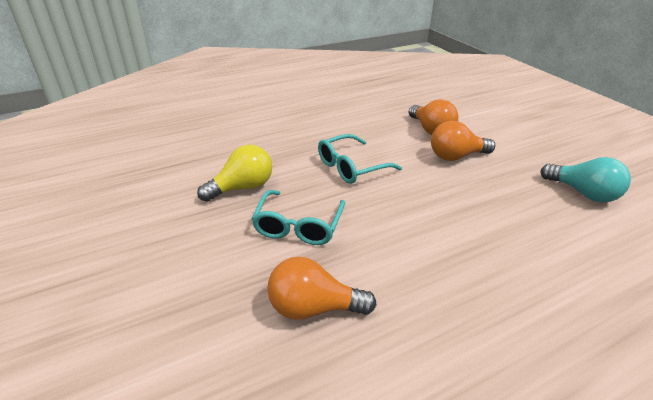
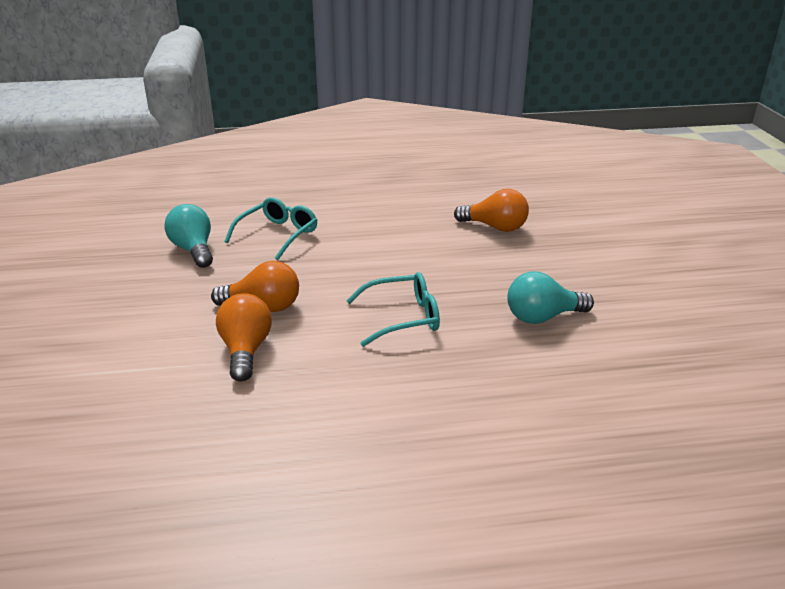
camera: 160 degrees left, 5 degrees down
yellow light bulb [197,145,272,202] -> turquoise light bulb [507,271,594,324]
turquoise glasses [252,190,345,245] -> turquoise glasses moved to [225,197,317,260]

